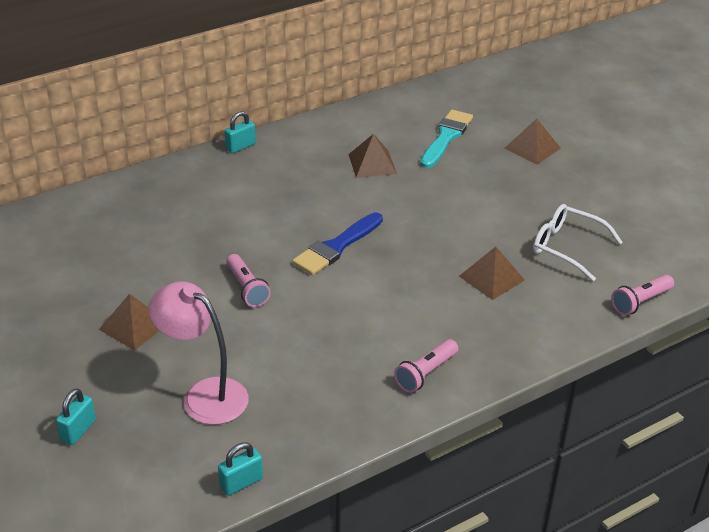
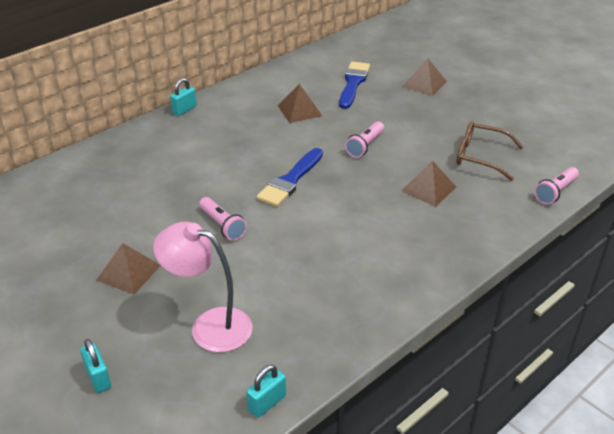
camera: 10 degrees left, 0 degrees up
turquoise padlock [56,389,96,445] -> turquoise padlock turned 45 degrees counterclockwise [80,339,111,393]
pink flashlight [394,339,458,393] -> pink flashlight moved to [345,121,384,158]
turquoise brush [421,110,473,168] -> blue brush [339,62,370,109]
white glasses [533,204,623,281] -> brown glasses [457,121,524,181]

